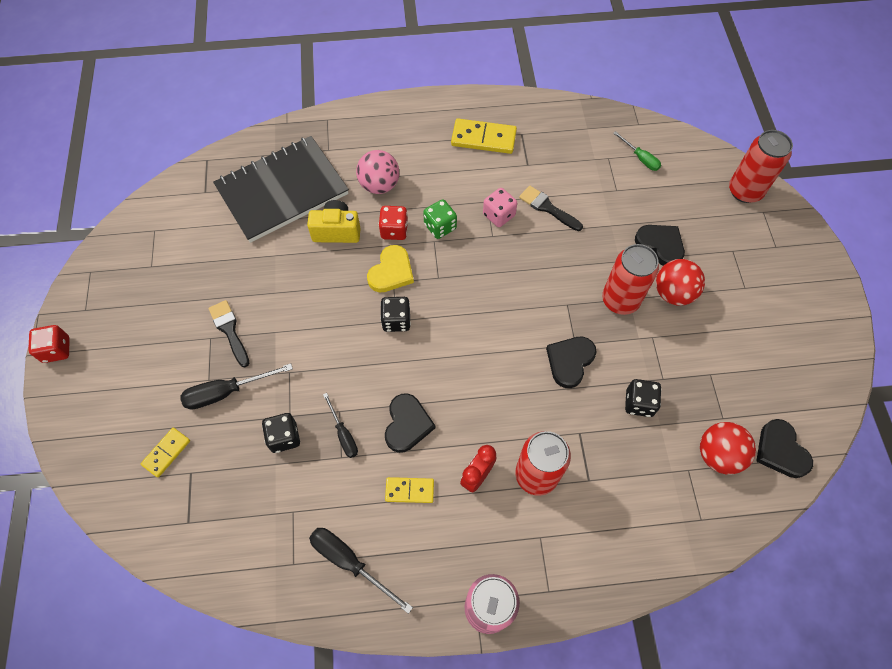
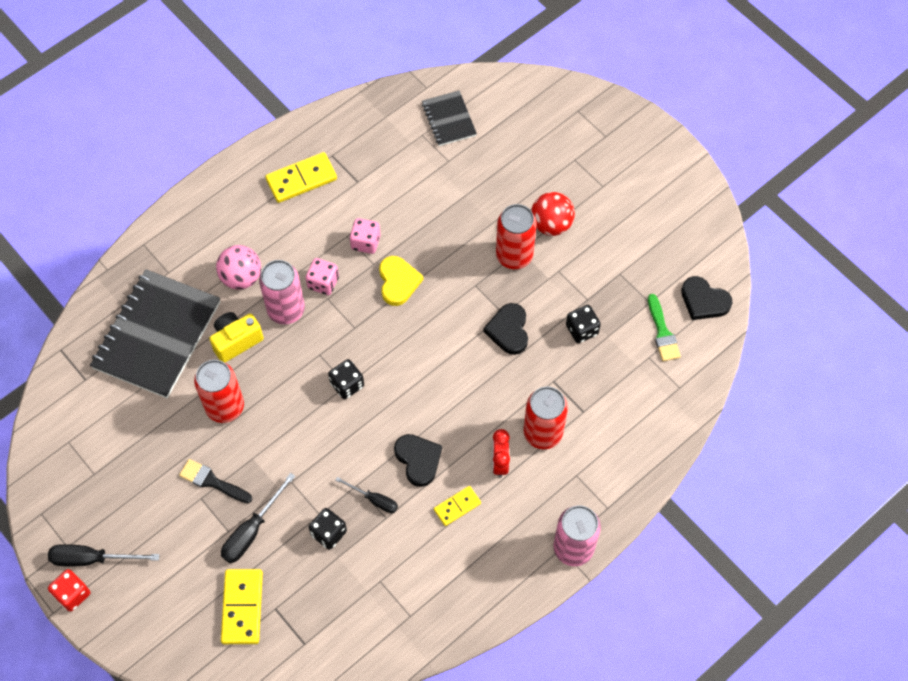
camera: 35 degrees left, 0 degrees up
yellow domino [141,428,190,478] -> yellow domino [221,569,263,644], size x1.66
black screwdriver [309,528,413,614] -> black screwdriver moved to [48,544,160,566]
yellow heart [367,245,414,292] -> yellow heart moved to [379,256,423,306]
red dice [379,206,408,240] -> pink can [259,260,305,325]
green dice [423,199,457,239] -> pink dice [306,258,339,295]
black brush [519,186,583,231] -> none
green screwdriver [613,131,661,171] -> black notebook [422,90,477,146]
black heart [635,225,685,266] -> none
red ball [700,422,756,475] -> green brush [648,294,681,361]
red can [729,130,793,203] -> red can moved to [194,360,244,423]

